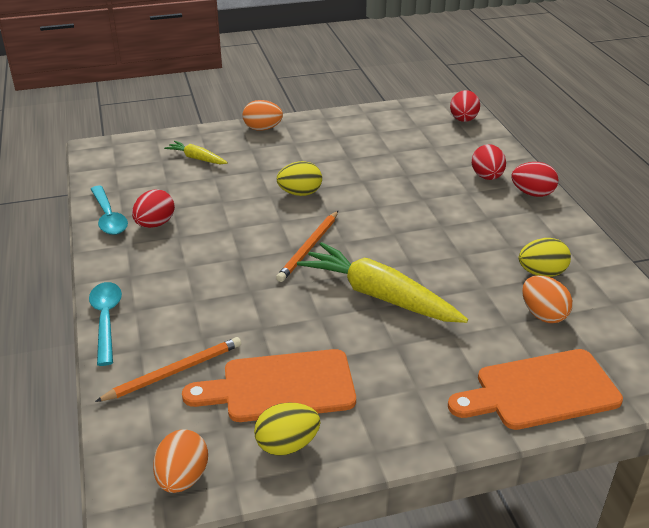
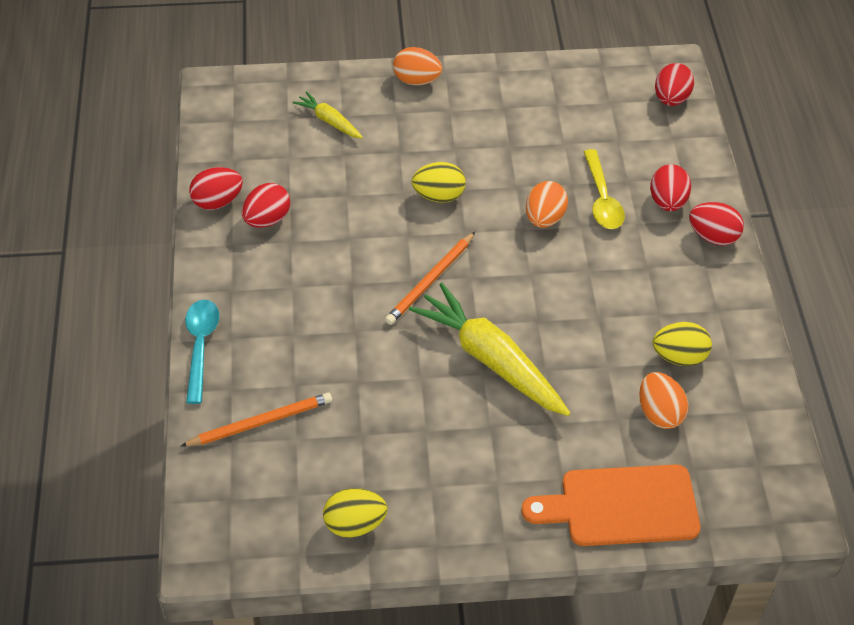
camera: 10 degrees right, 15 degrees up
turquoise spoon [91,186,128,235] -> red egg [189,167,243,210]
orange egg [153,429,208,493] -> orange egg moved to [526,181,568,228]
orange cutting board [182,349,356,422] -> none
none -> yellow spoon [584,149,625,229]

